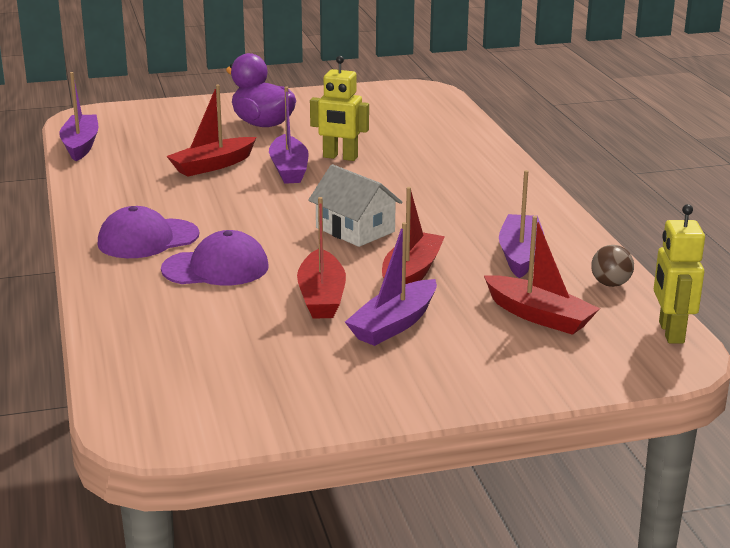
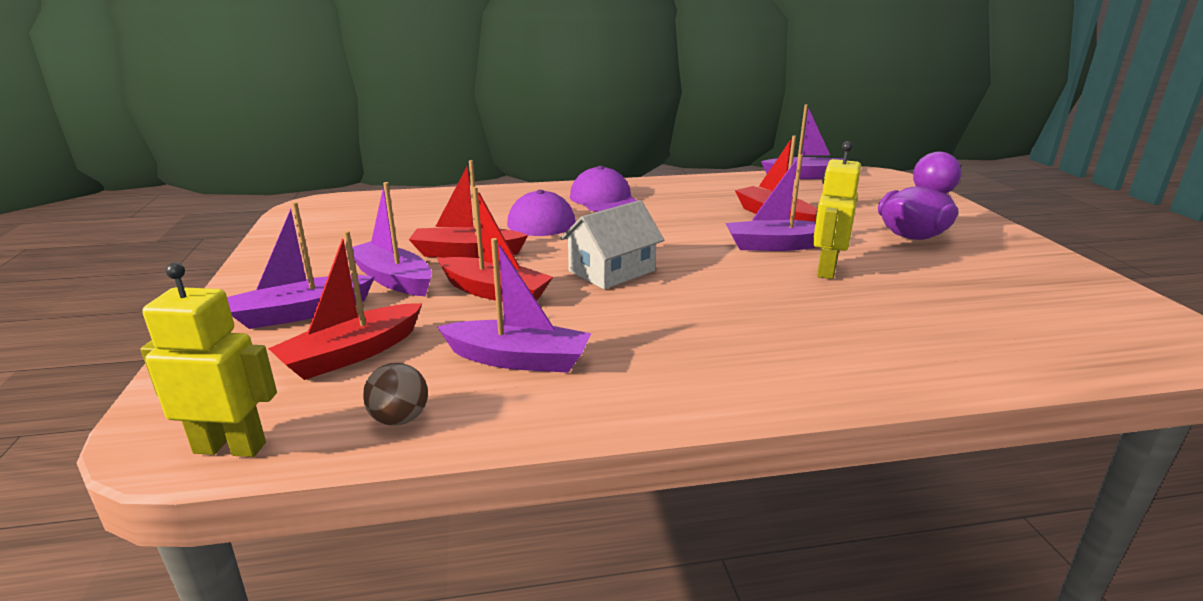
camera: 95 degrees right, 0 degrees up
none -> purple boat [227,202,375,329]

